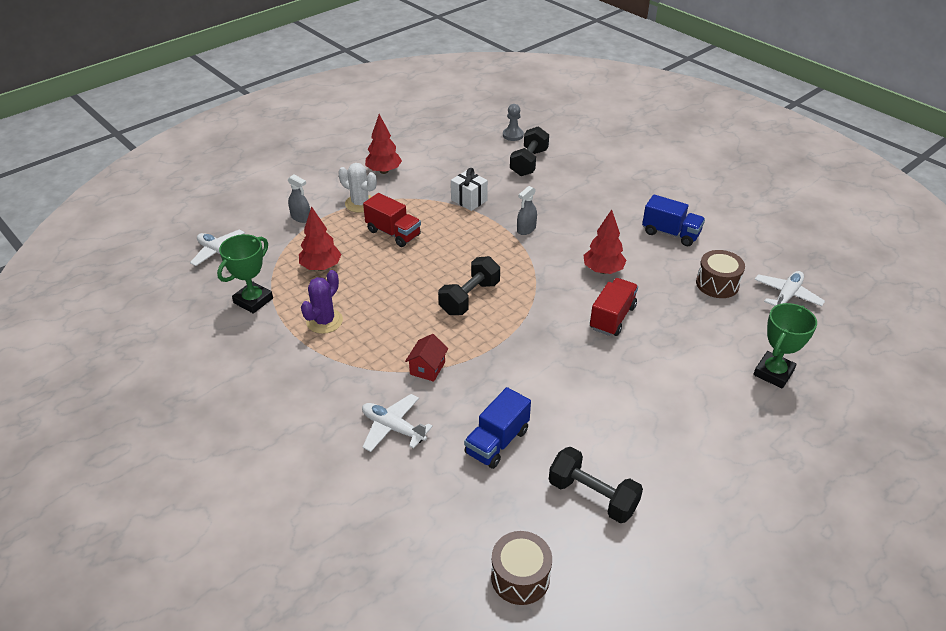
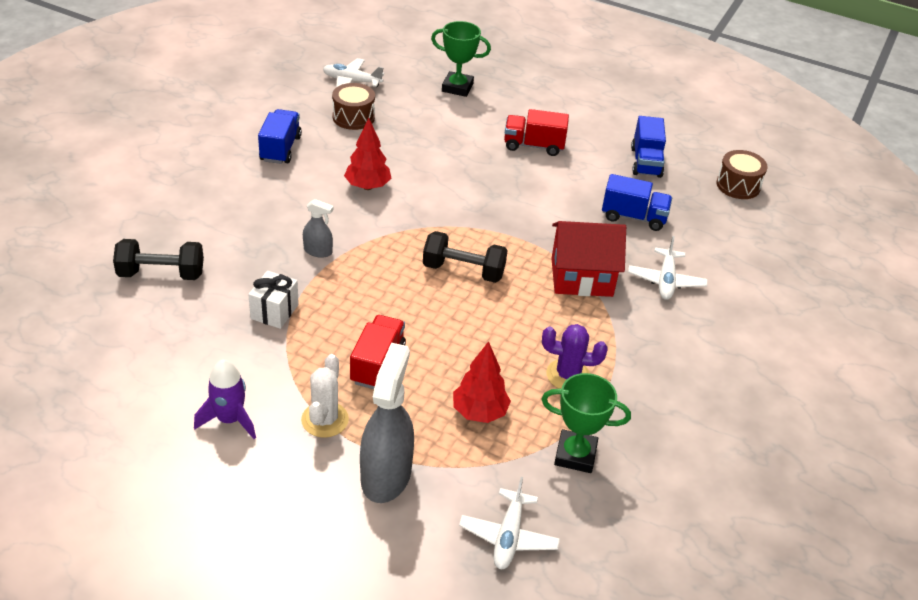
camera: 115 degrees left, 0 degrees up
grey spray bottle [288,174,310,223] -> grey spray bottle [360,343,414,503], size x2.03
red tree [365,114,402,174] -> purple rocket [194,360,256,439]
red house [405,334,448,382] -> red house [551,221,626,297], size x1.95
grey pawn [503,104,524,141] -> none
black dumbbell [549,447,643,523] -> blue truck [631,116,666,178]
red truck [590,278,638,336] -> red truck moved to [504,109,569,156]

